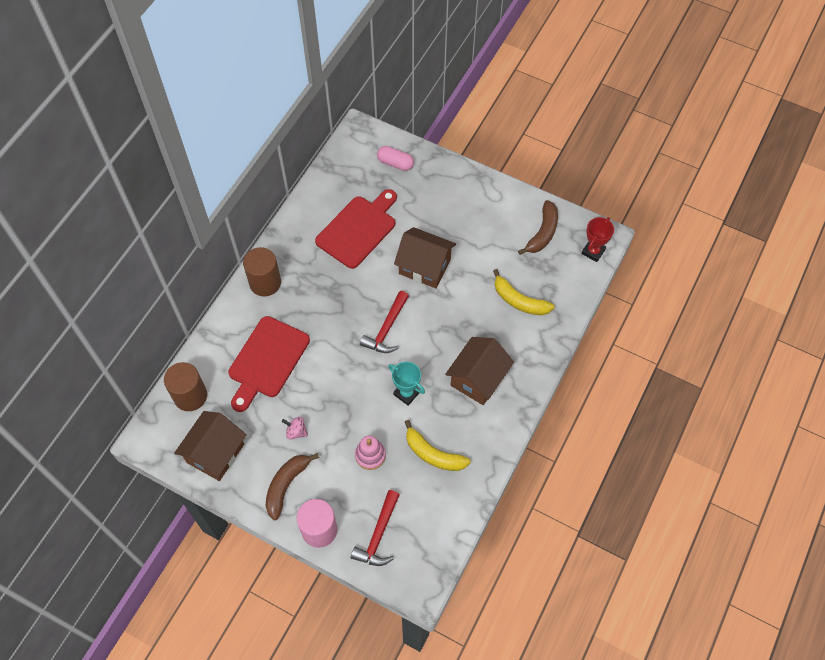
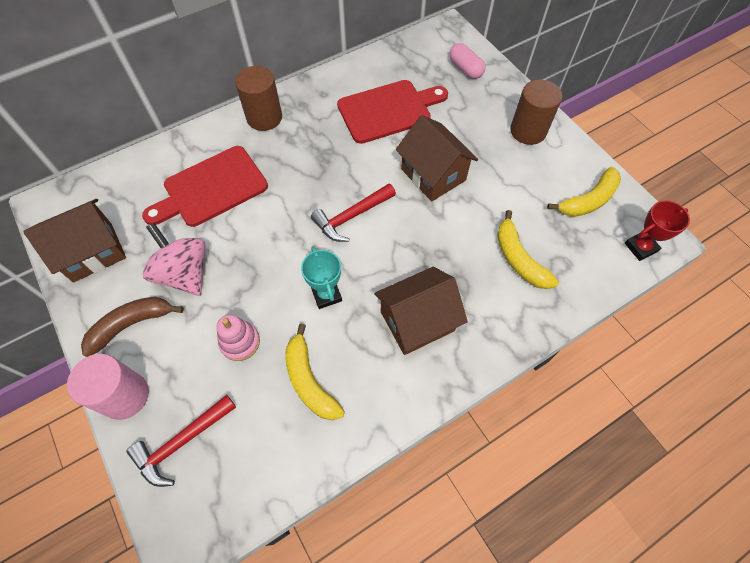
camera: 30 degrees right, 0 degrees up
brown cylinder [164,362,207,411] -> brown cylinder moved to [510,79,562,145]
pink spinning top [282,417,308,439] -> pink spinning top [143,223,206,296], size x2.08
brown banana [518,200,558,255] -> yellow banana [547,167,621,217]

